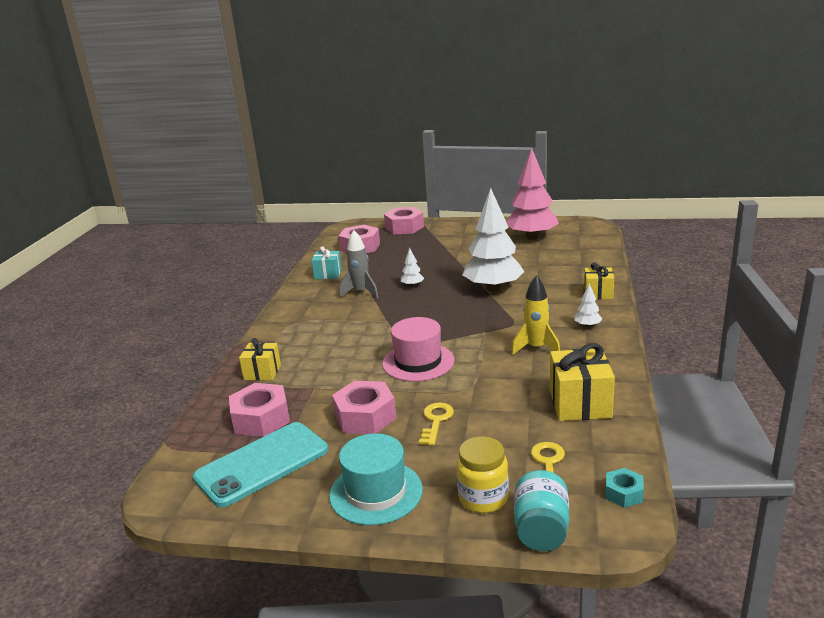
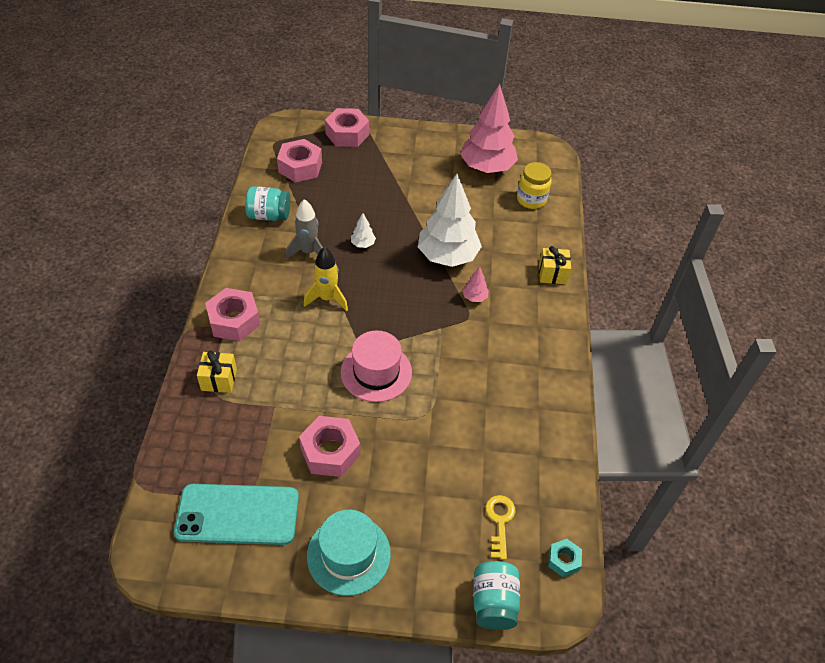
camera: 10 degrees left, 25 degrees up
turquoise phone [193,422,328,508] -> turquoise phone turned 45 degrees clockwise [174,484,299,545]
pink nut [229,383,290,437] -> pink nut moved to [205,288,260,341]
turquoise gift [311,246,342,279] -> turquoise jar [245,186,290,221]
yellow key [419,402,454,446] -> none
yellow jar [457,436,509,513] -> yellow jar moved to [517,162,552,209]
yellow rocket [511,275,560,355] -> yellow rocket moved to [304,247,348,311]
yellow gift [550,343,615,421] -> none
white tree [574,283,602,328] -> none
none -> pink tree [462,267,489,302]

